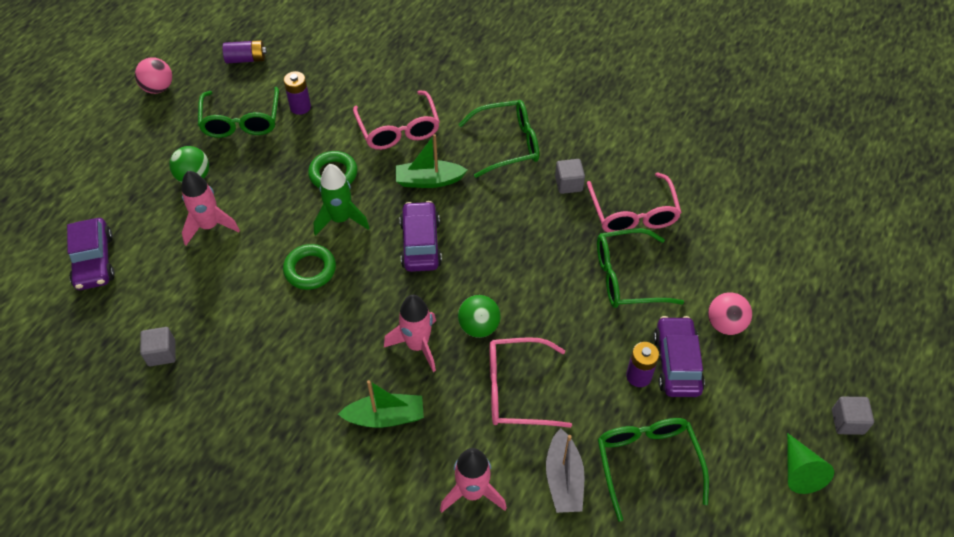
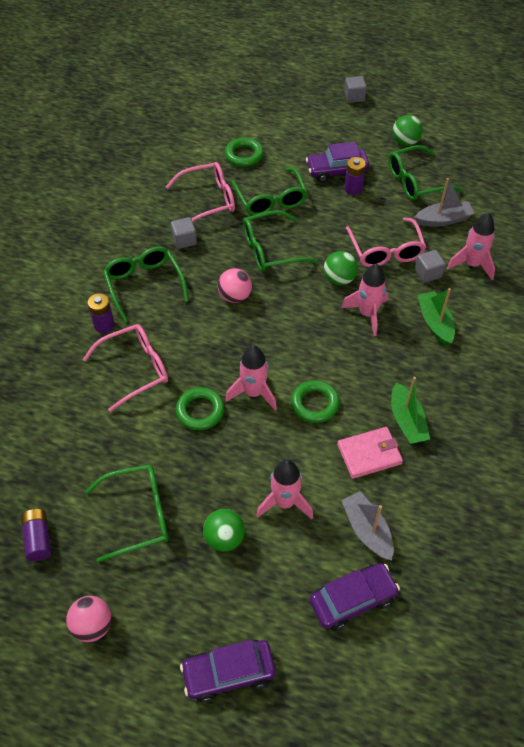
camera: 100 degrees left, 0 degrees up
grey cube [140,327,176,366] -> grey cube moved to [415,250,446,283]
purple battery [283,71,311,115] -> purple battery moved to [88,293,115,333]
green rocket [314,164,369,236] -> pink rocket [226,345,277,410]
green boat [396,134,467,188] -> green boat moved to [391,377,430,444]
purple car [400,201,442,272] -> purple car moved to [180,640,276,703]
pink ball [708,292,752,335] -> pink ball moved to [218,268,252,303]
green cone [787,433,834,494] -> none
none -> green ring [225,138,264,167]
none -> green glasses [243,210,317,272]
none -> pink wallet [337,427,403,479]
none -> grey boat [341,491,394,560]
none -> green ball [393,115,423,146]

